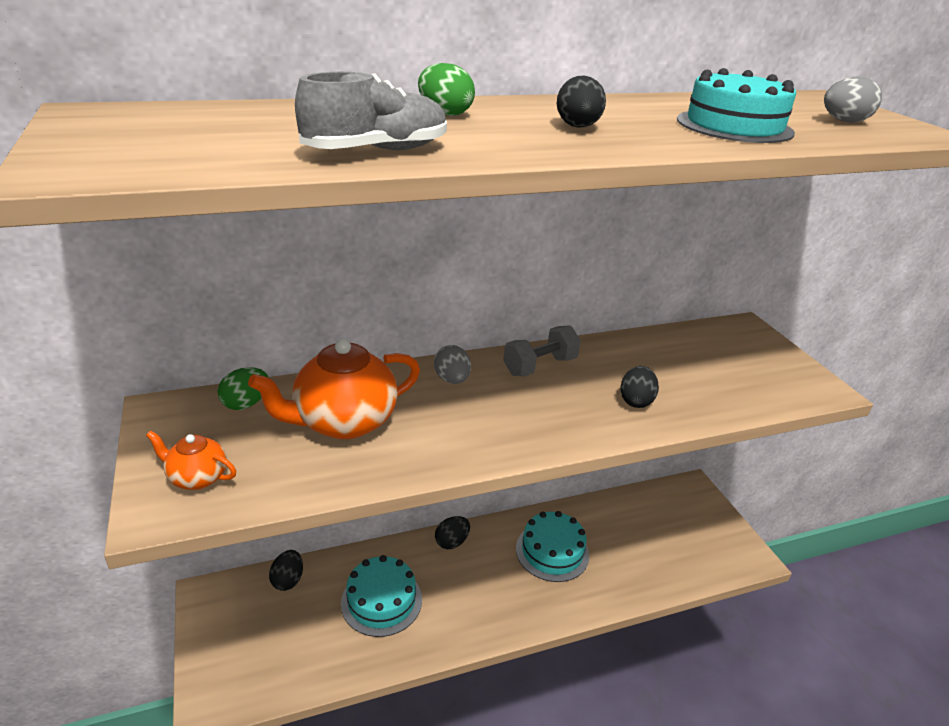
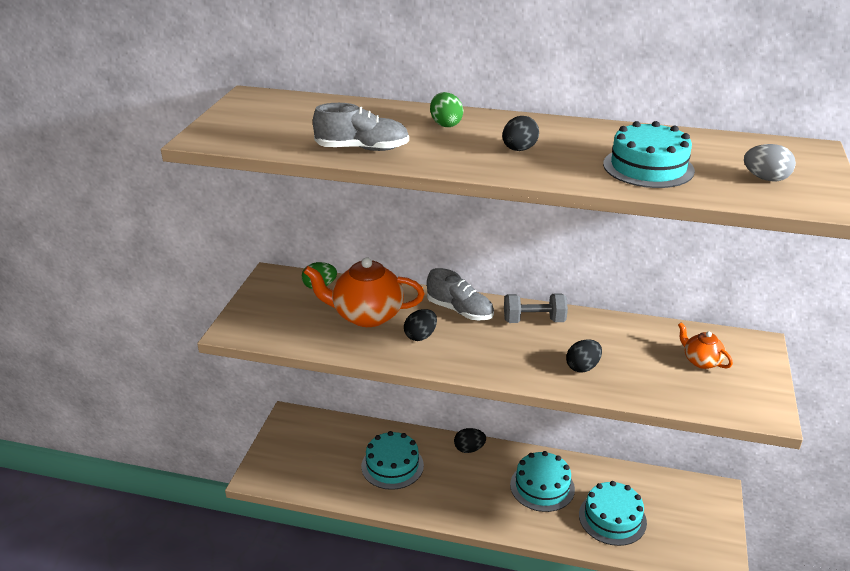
camera: 35 degrees right, 0 degrees up
orange teapot [146,431,236,490] -> orange teapot moved to [678,322,733,369]
black egg [269,550,303,591] -> black egg moved to [404,309,437,341]
grey egg [434,345,471,384] -> grey shoe [427,268,494,321]
none -> turquoise cake [579,481,647,546]

